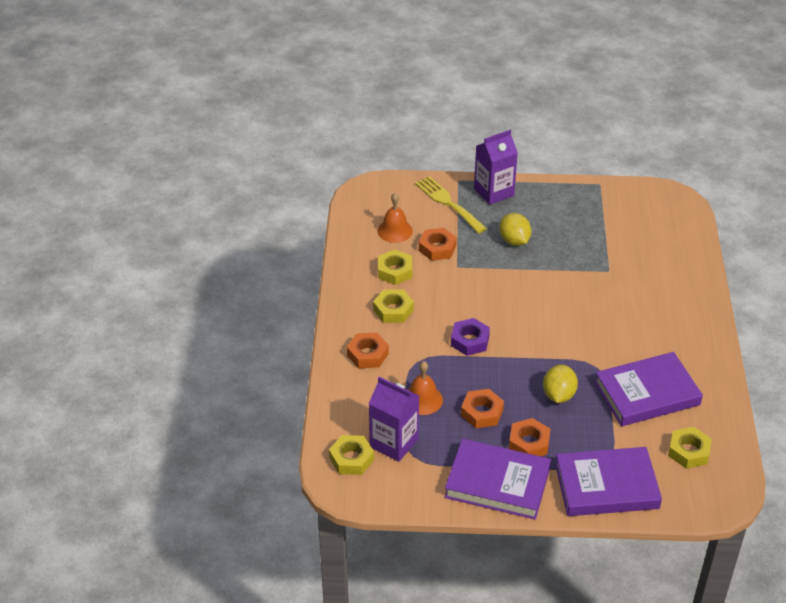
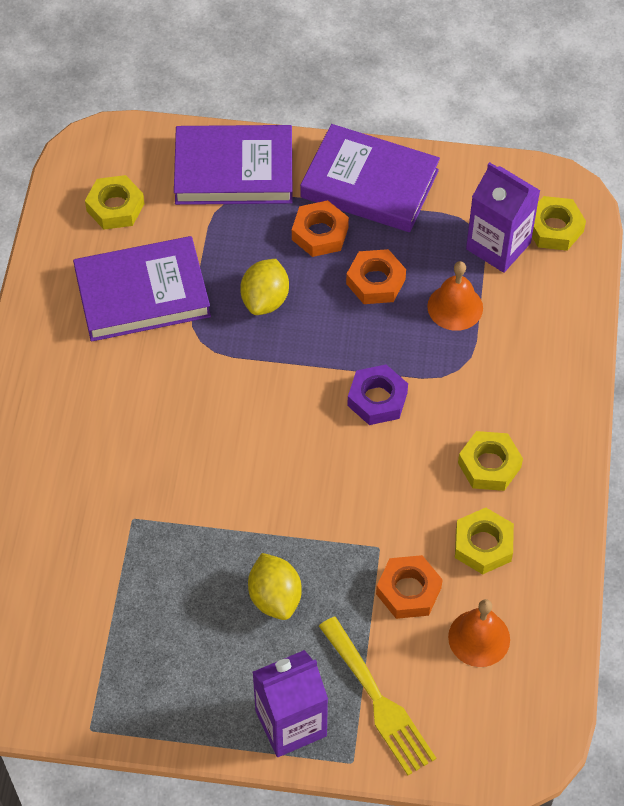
camera: 175 degrees left, 15 degrees up
orange nut [347,332,389,368] -> none

